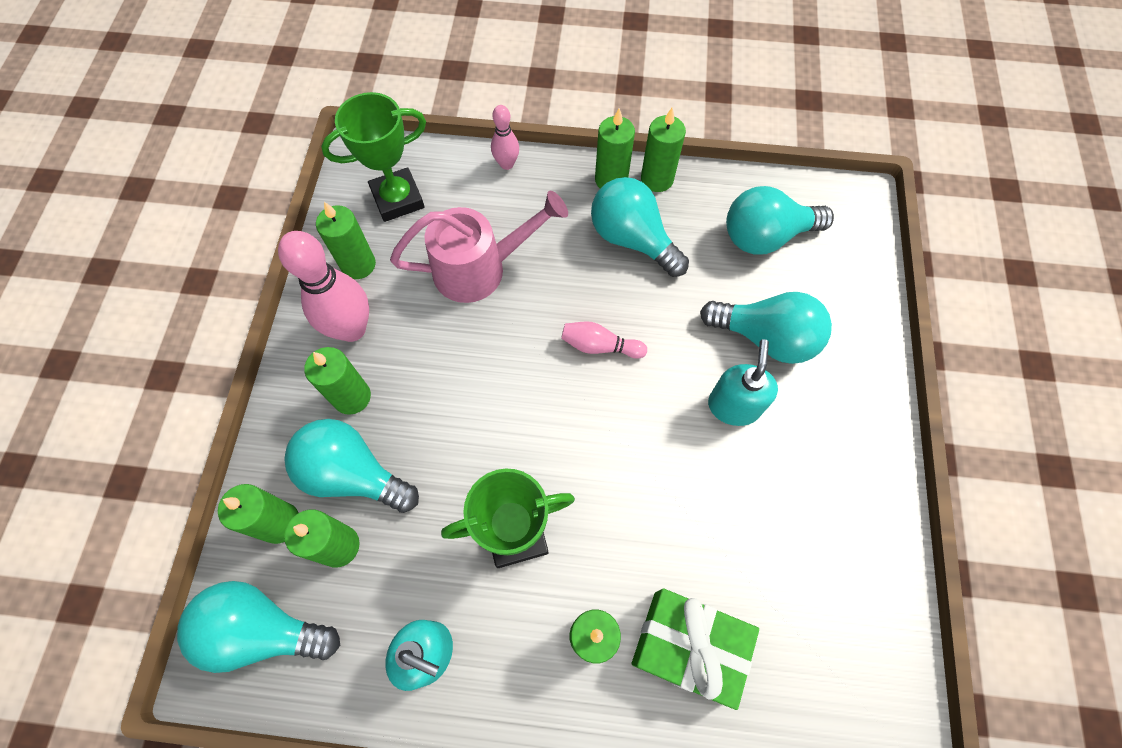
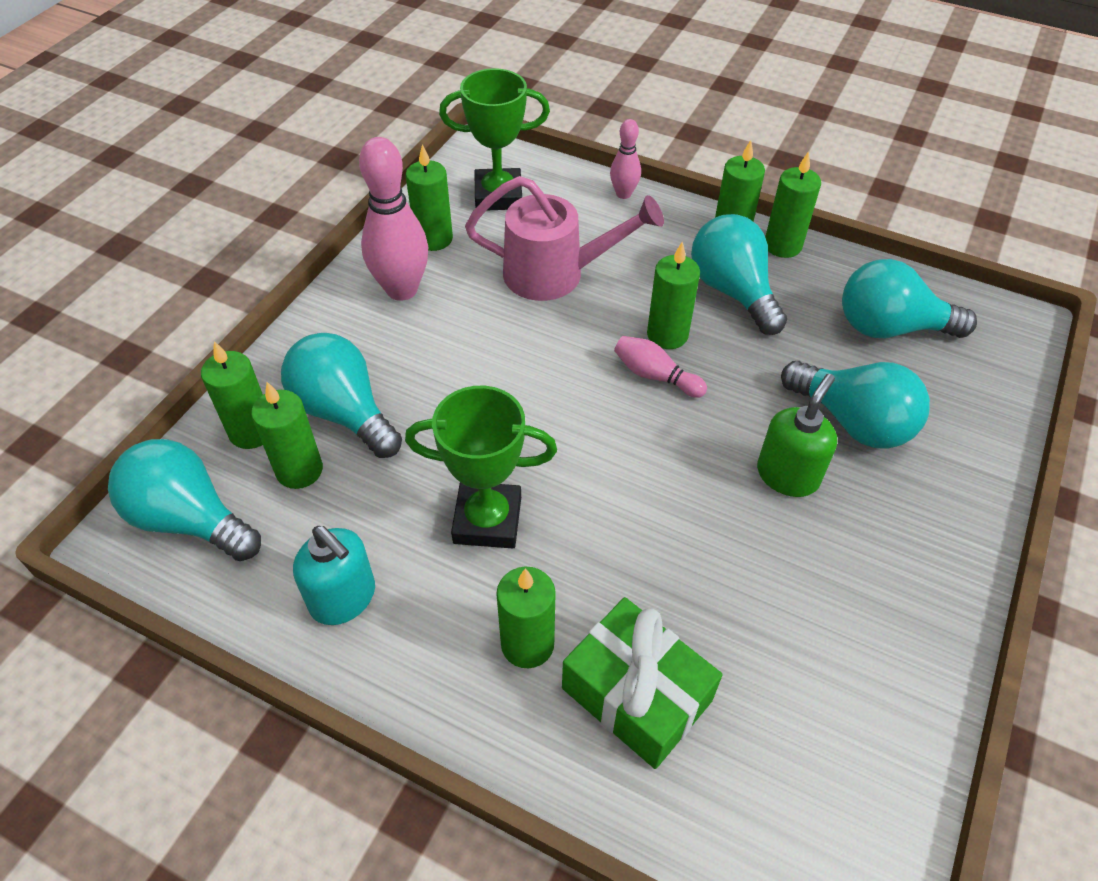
camera: 20 degrees right, 15 degrees down
green candle [304,347,371,415] -> green candle moved to [647,242,700,349]
turquoise soap dispenser [708,339,778,426] -> green soap dispenser [757,374,837,497]

